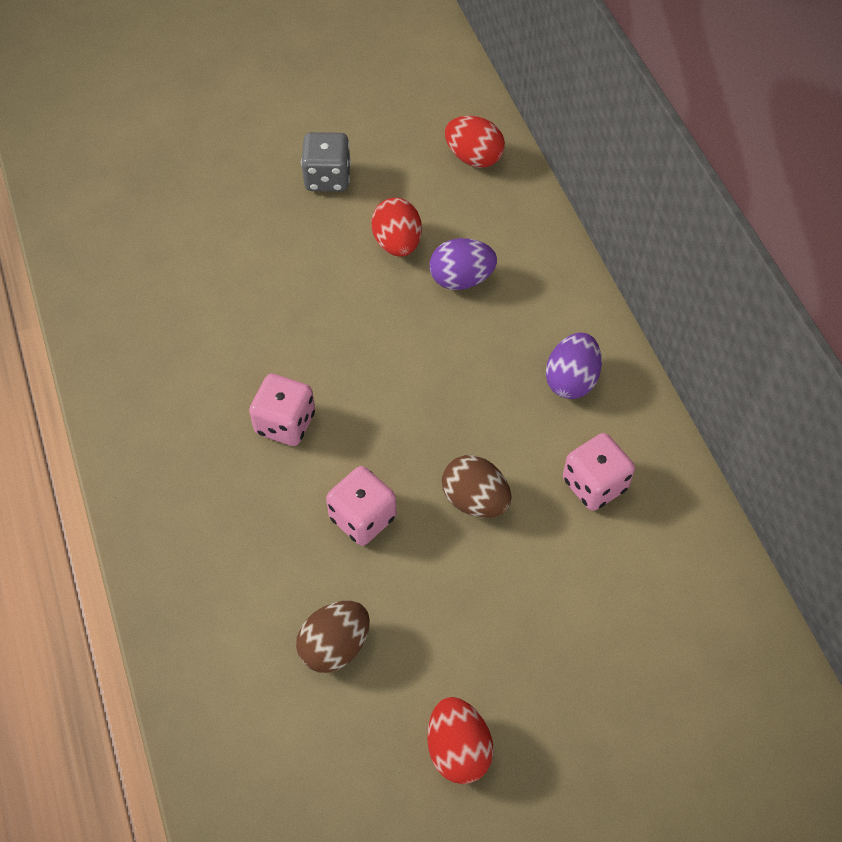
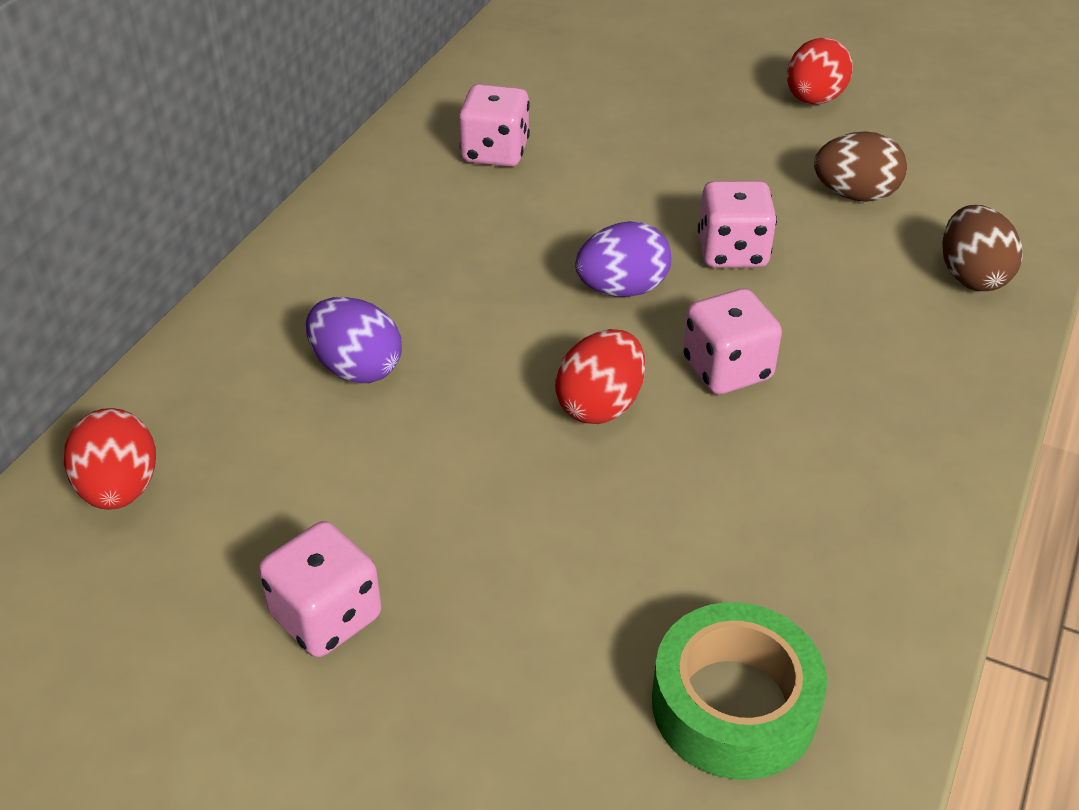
camera: 135 degrees left, 15 degrees down
grey dice [301,132,351,192] -> pink dice [259,521,381,657]
red egg [371,198,422,256] -> red egg moved to [555,329,645,424]
brown egg [442,455,511,518] -> brown egg moved to [942,205,1023,291]
purple egg [546,333,602,399] -> purple egg moved to [575,221,671,297]
none -> green tape [652,602,827,780]

